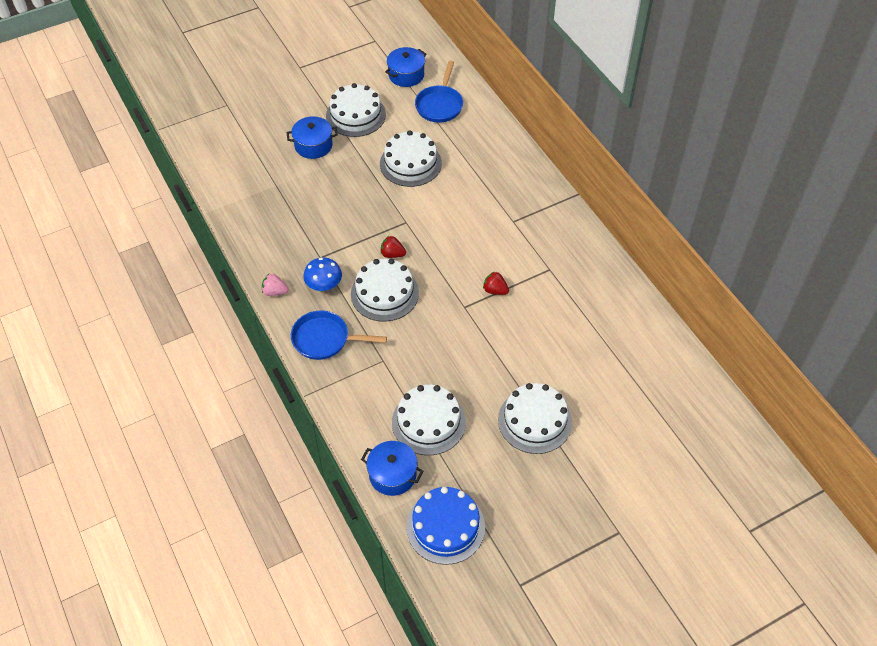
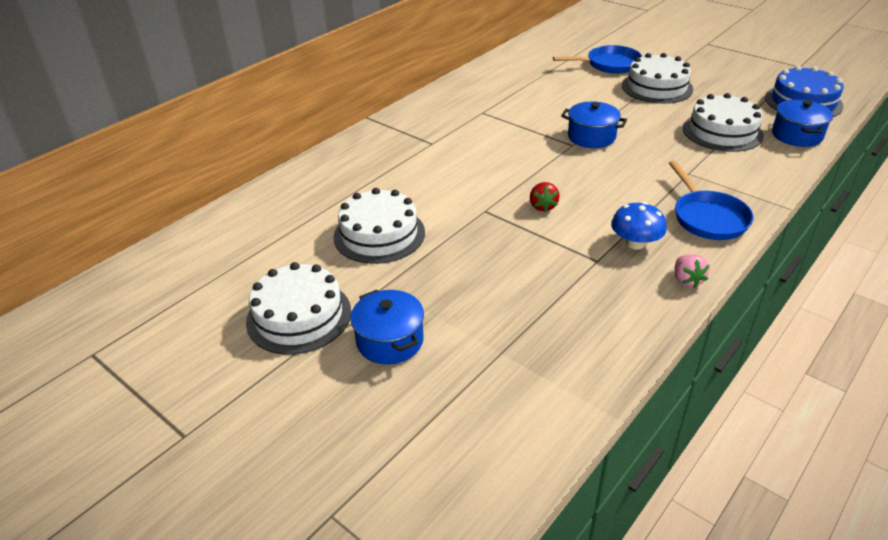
camera: 110 degrees left, 15 degrees down
white cake [351,259,419,322] -> none
blue pot [385,47,427,87] -> blue pot moved to [561,101,627,148]
blue pan [415,61,463,123] -> blue pan moved to [553,45,642,74]
red strawberry [483,271,509,295] -> none

